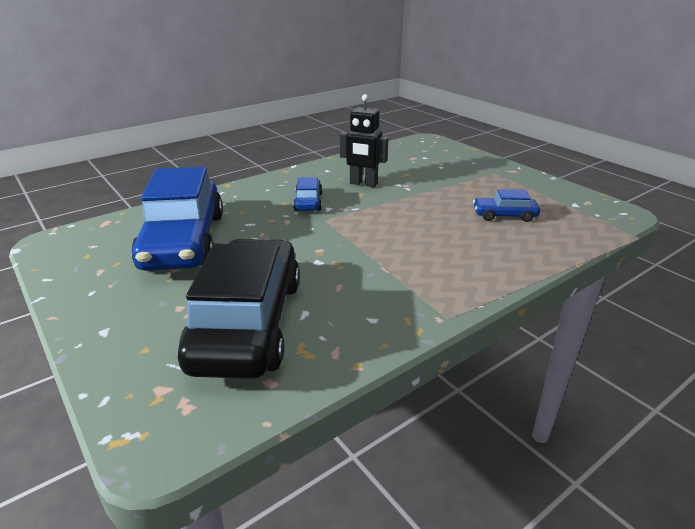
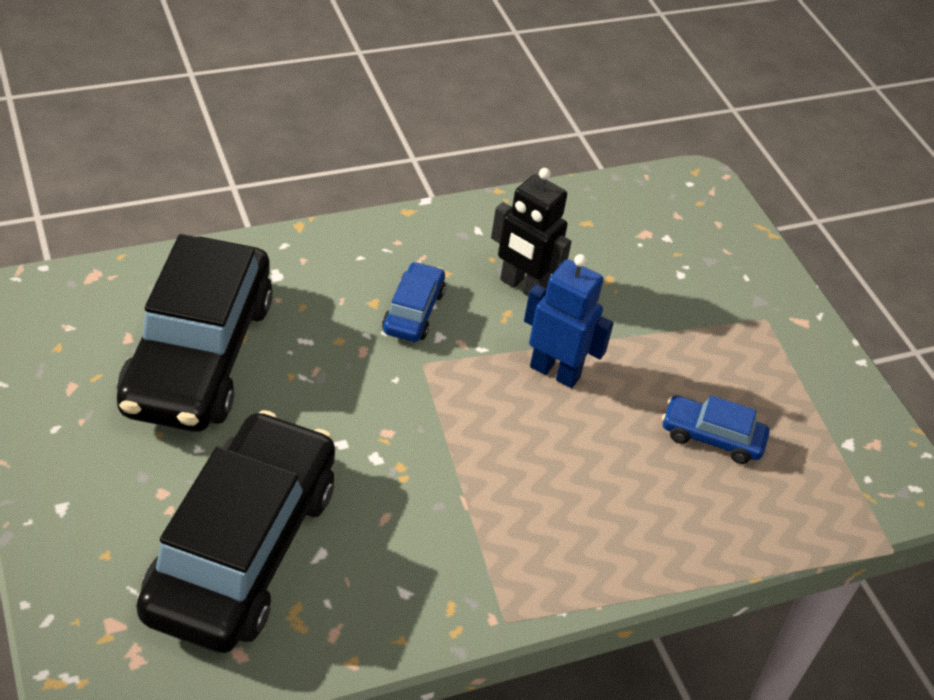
camera: 10 degrees right, 15 degrees up
blue car [131,166,223,271] -> black car [117,234,273,432]
none -> blue robot [524,254,614,388]

